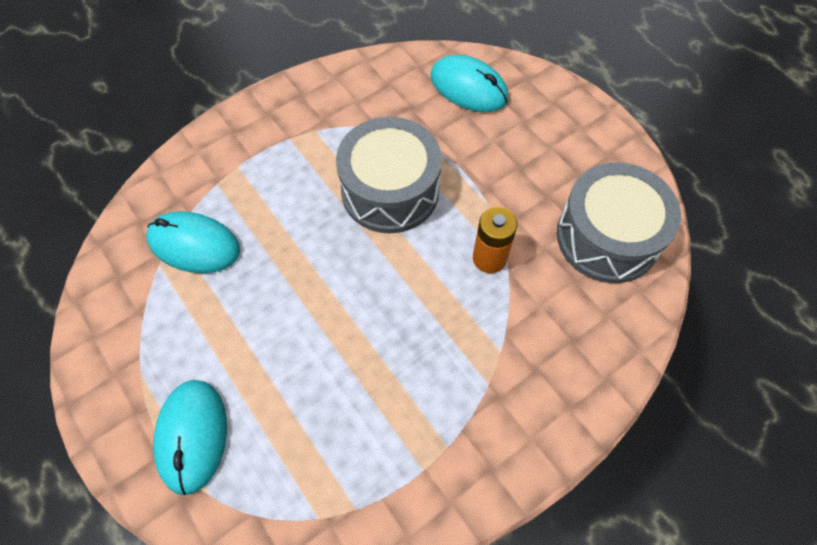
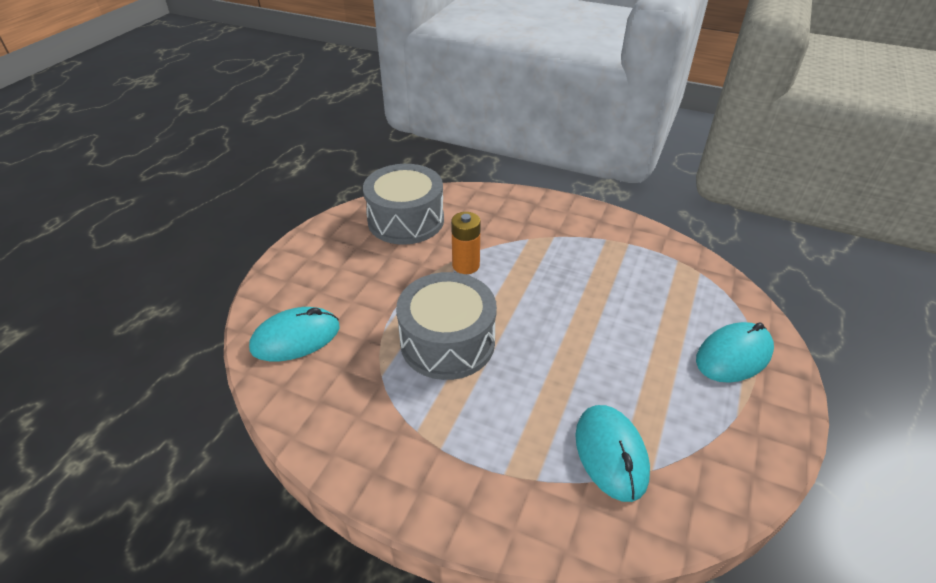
camera: 120 degrees left, 20 degrees down
turquoise mouse [431,55,508,112] -> turquoise mouse turned 60 degrees clockwise [249,307,340,361]

